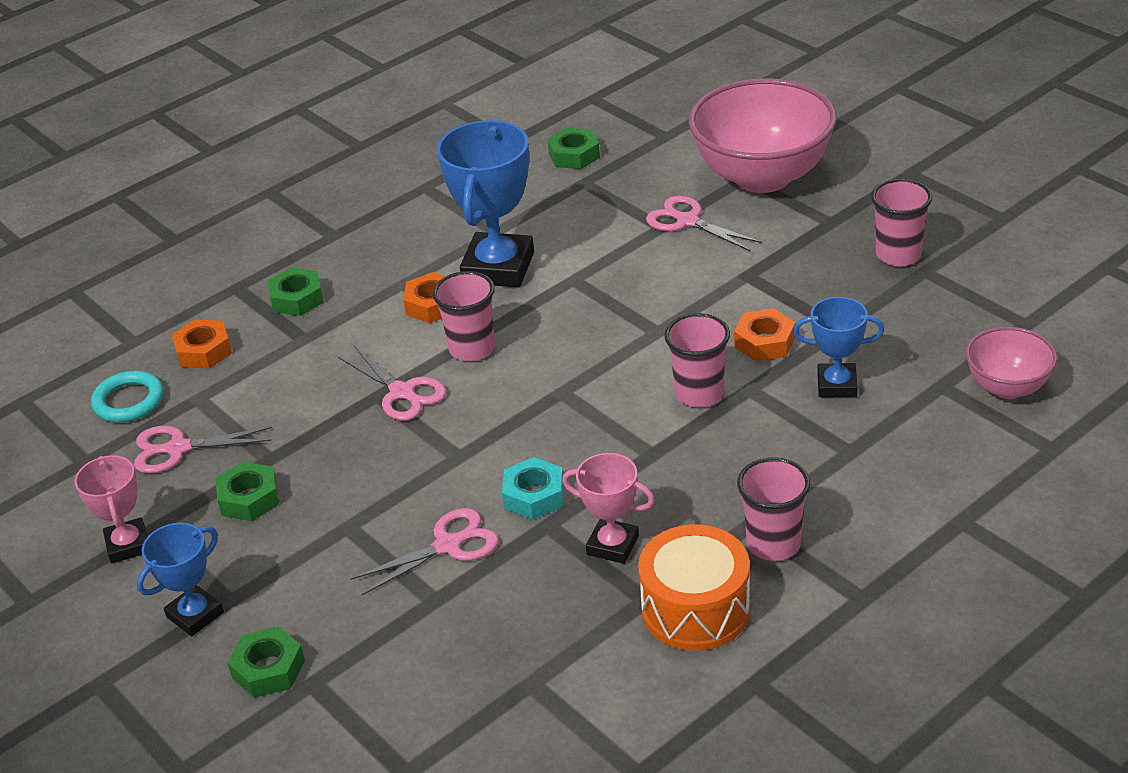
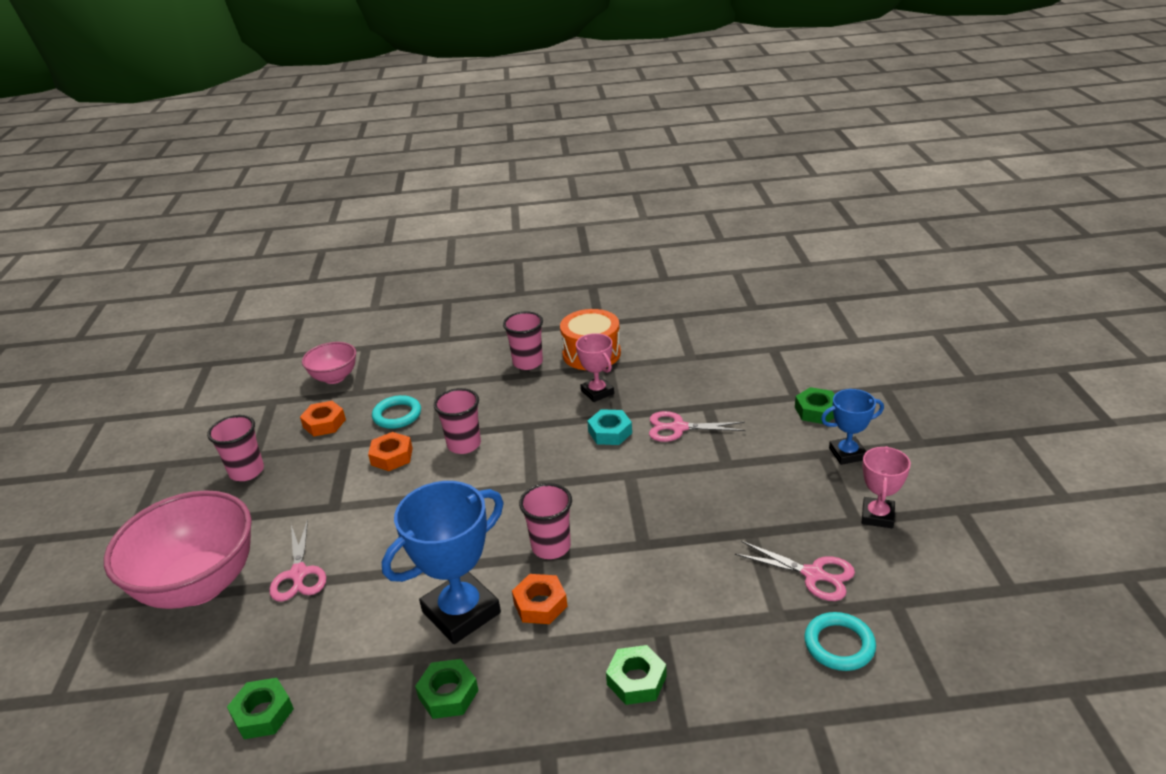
camera: 145 degrees left, 5 degrees down
orange nut [172,319,232,369] -> orange nut moved to [300,401,346,436]
green nut [216,462,279,521] -> green nut moved to [415,659,479,719]
pink scissors [338,346,446,421] -> none
blue trophy [793,297,884,397] -> turquoise ring [372,395,421,429]

